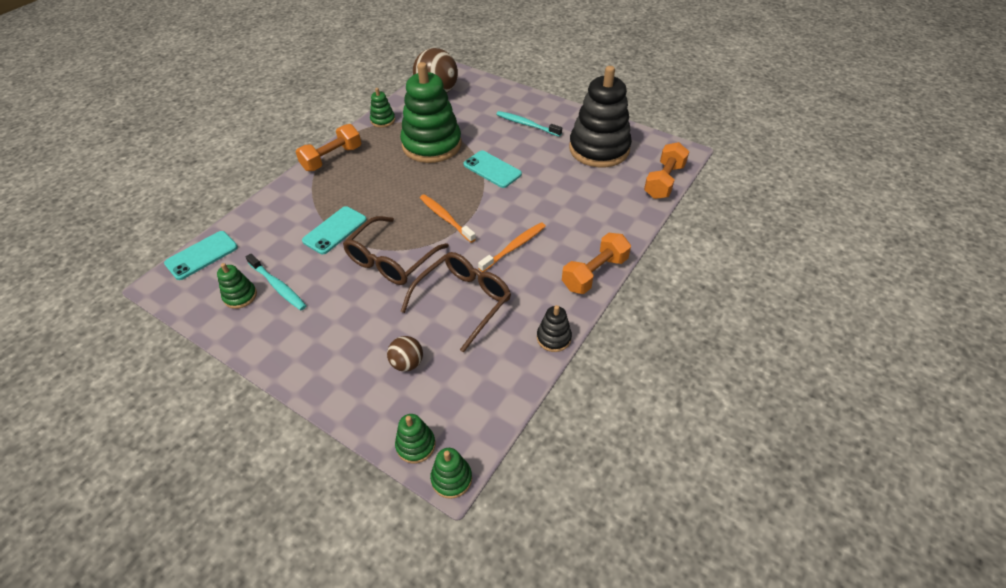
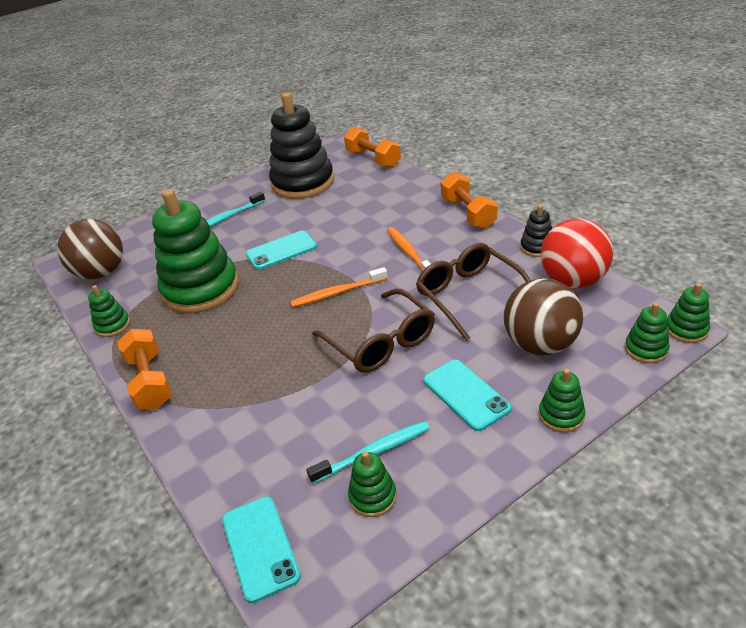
camera: 65 degrees left, 10 degrees down
turquoise phone [302,206,367,254] -> turquoise phone moved to [424,360,511,431]
brown ball [387,336,423,372] -> brown ball [504,278,583,355], size x1.92
none -> green stacking toy [539,368,585,432]
none -> red ball [541,219,613,288]

